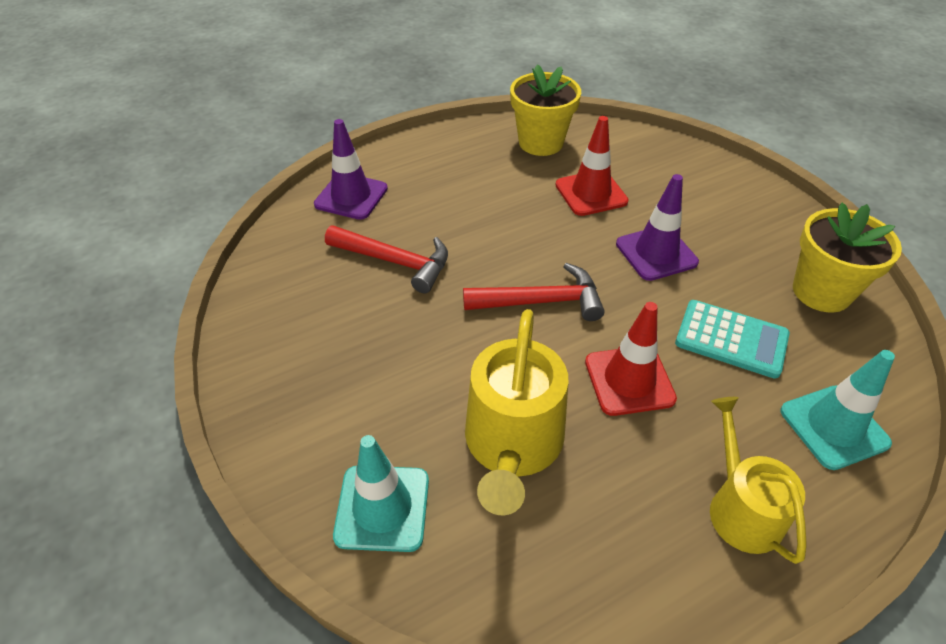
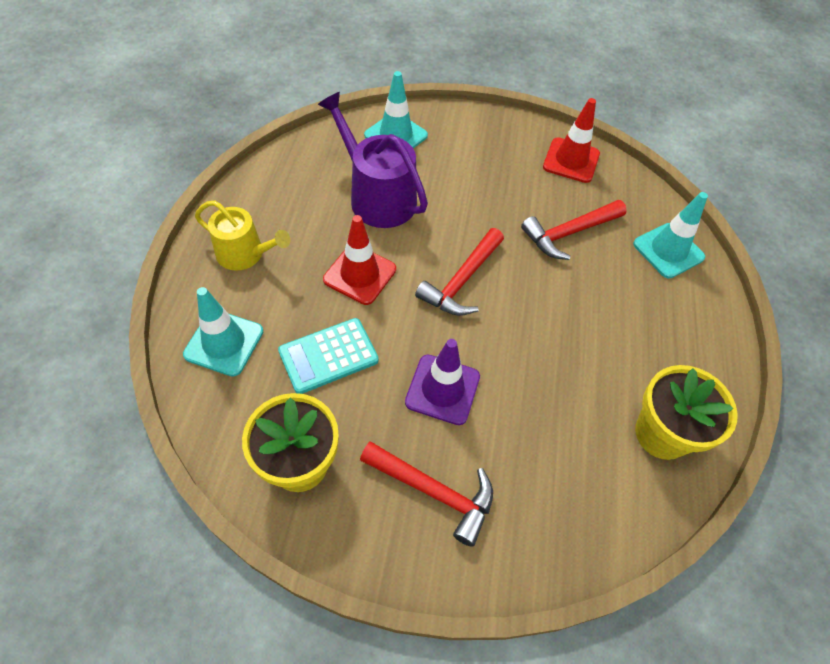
camera: 125 degrees right, 10 degrees up
purple traffic cone [314,119,388,220] -> turquoise traffic cone [633,192,708,279]
yellow watering can [465,309,569,515] -> purple watering can [318,92,428,228]
red traffic cone [555,116,629,216] -> red traffic cone moved to [543,98,600,183]
none -> red hammer [360,441,493,547]

